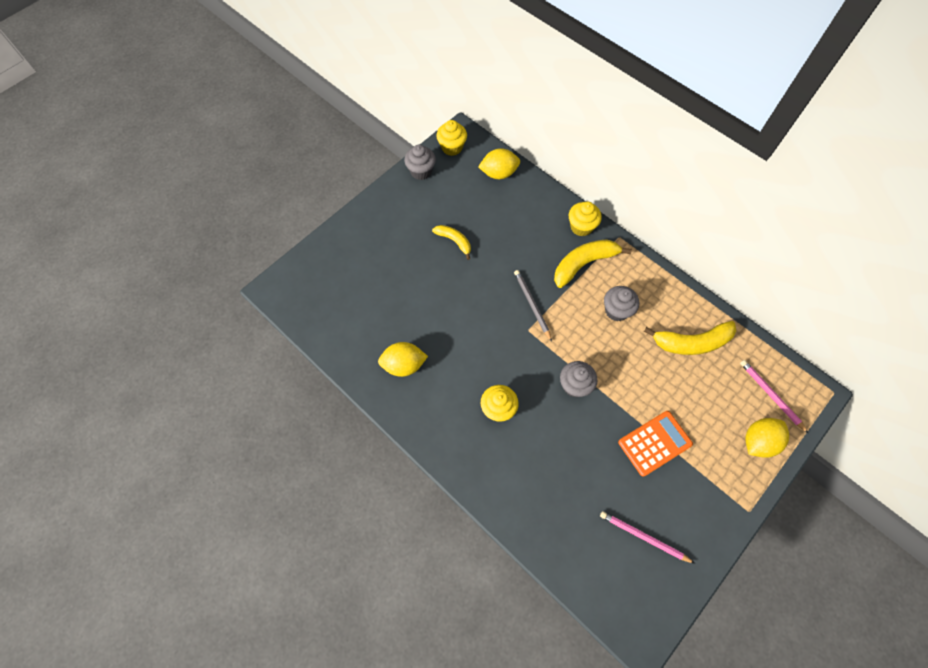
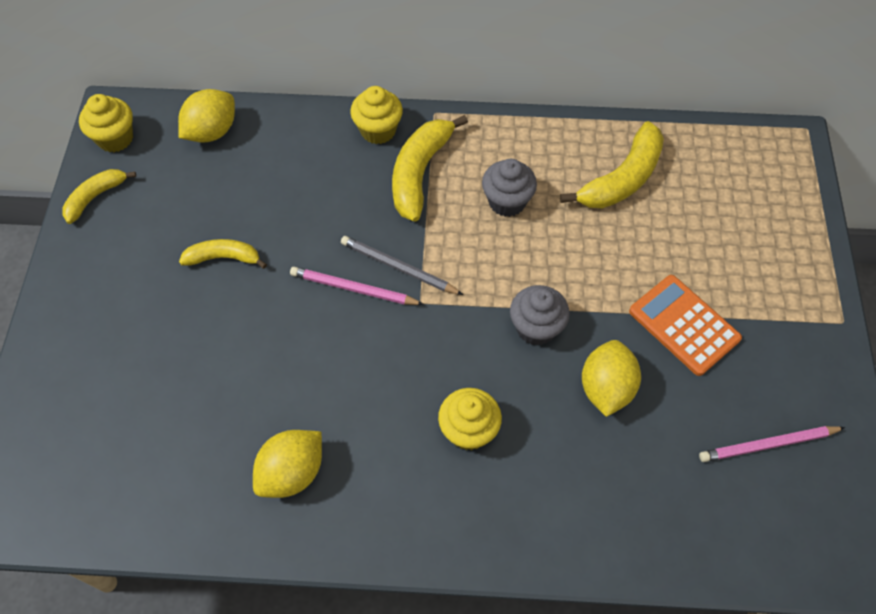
camera: 40 degrees left, 5 degrees down
grey cupcake [404,144,436,180] -> yellow banana [63,169,136,224]
orange calculator [618,411,693,477] -> orange calculator turned 60 degrees counterclockwise [629,275,742,376]
pink pencil [740,360,809,434] -> pink pencil moved to [290,267,424,305]
yellow lemon [745,418,789,458] -> yellow lemon moved to [582,340,641,417]

